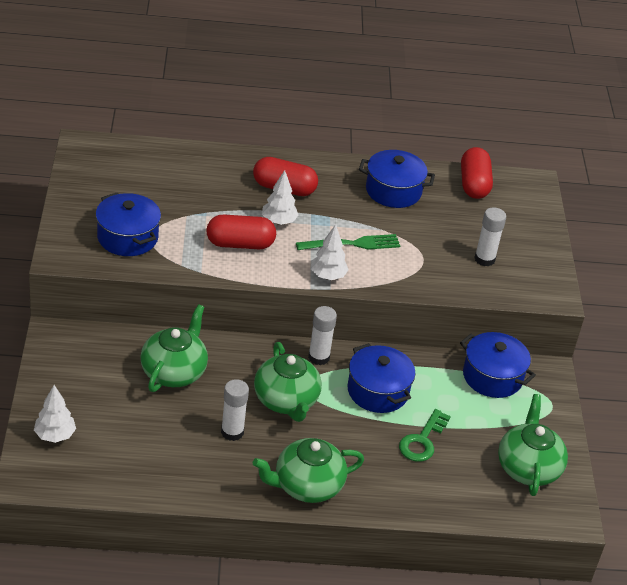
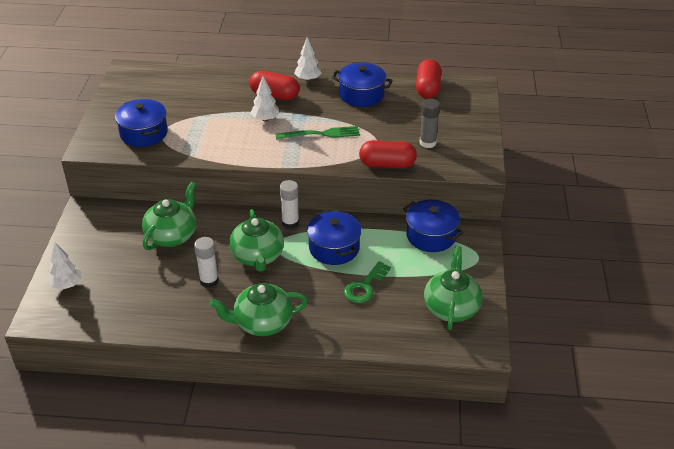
camera: 10 degrees right, 0 degrees up
red capsule [206,215,276,249] -> red capsule moved to [359,140,417,168]
white tree [311,224,349,280] -> white tree moved to [294,37,322,82]
white glue stick [474,207,506,266] -> grey glue stick [420,99,440,148]

